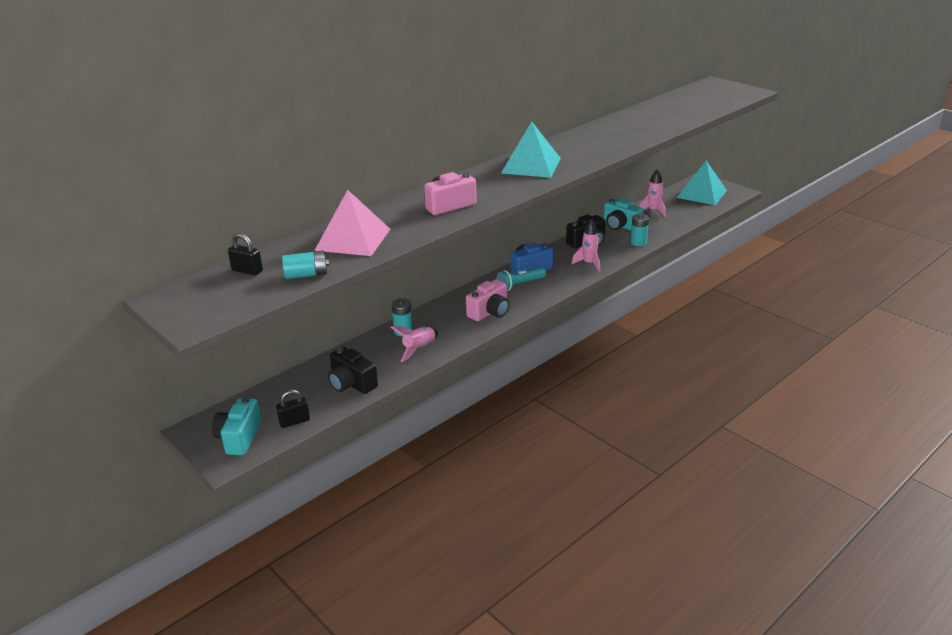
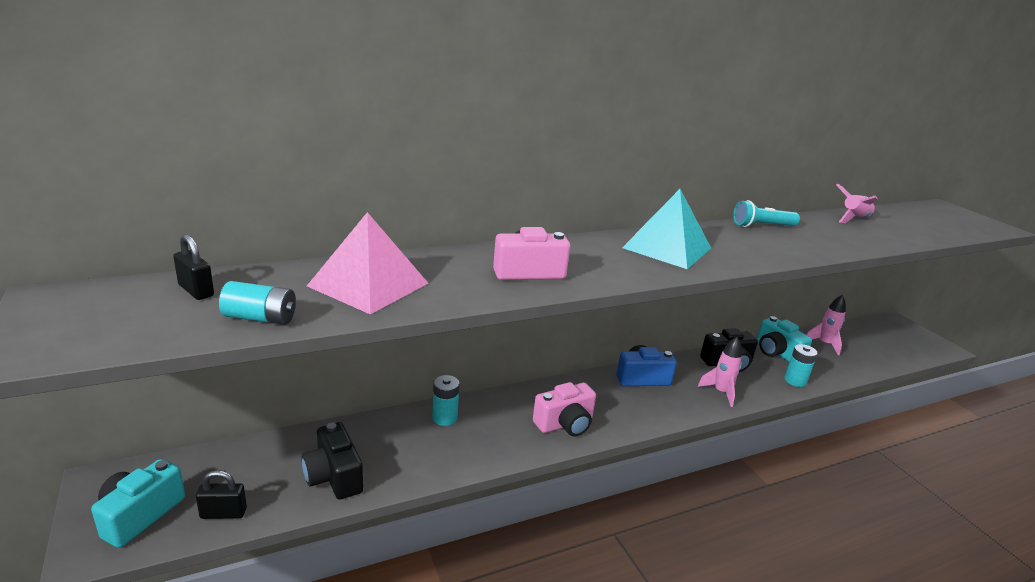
camera: 15 degrees right, 5 degrees down
pink rocket [391,326,438,362] -> pink rocket moved to [836,183,878,223]
turquoise flashlight [497,267,546,291] -> turquoise flashlight moved to [733,200,800,227]
turquoise pyramid [677,161,727,205] -> none

